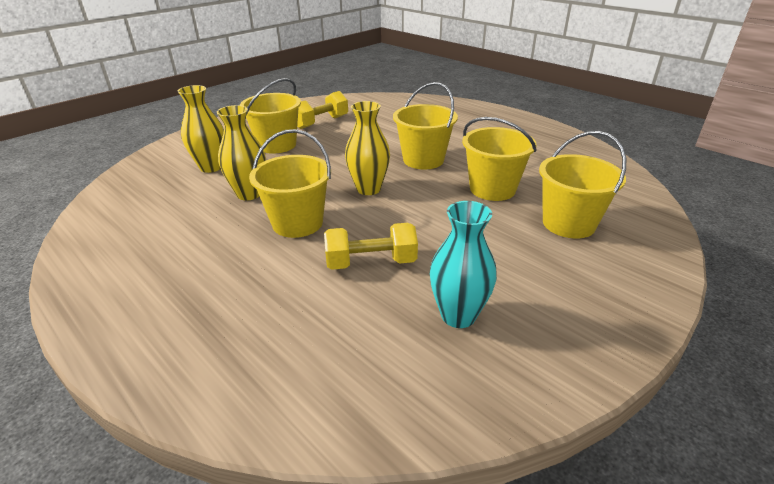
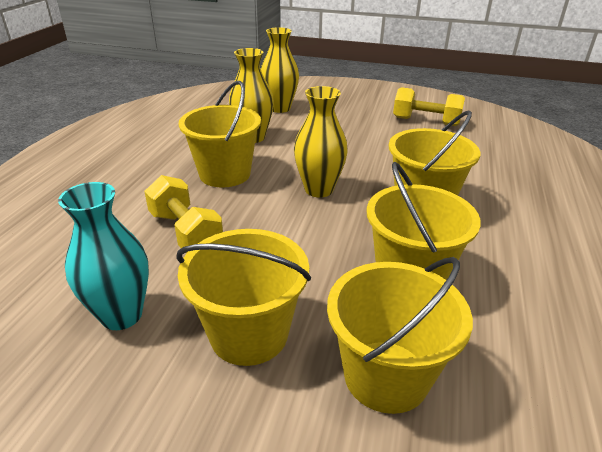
camera: 60 degrees right, 0 degrees up
yellow bucket [240,78,301,154] -> yellow bucket moved to [176,229,311,366]

